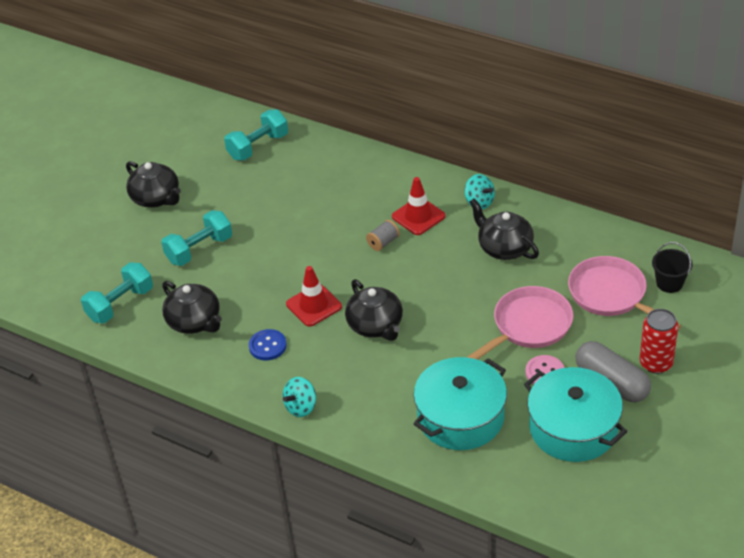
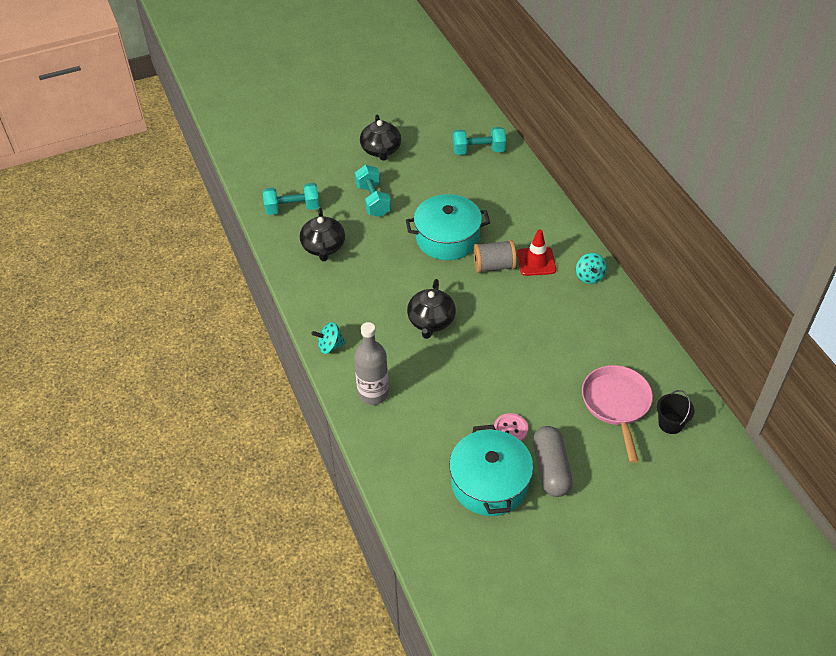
camera: 35 degrees right, 5 degrees up
turquoise dumbbell [161,210,232,266] -> turquoise dumbbell turned 75 degrees clockwise [355,165,391,217]
blue button [249,329,287,360] -> none
red traffic cone [286,266,342,327] -> none
grey spool [366,220,400,251] -> grey spool [473,240,517,273], size x1.64
turquoise pot [414,357,507,450] -> turquoise pot moved to [406,194,490,260]
pink pan [467,286,573,360] -> none
black teapot [470,199,539,260] -> none
red can [639,309,678,374] -> none
none -> grey bottle [354,322,389,405]

